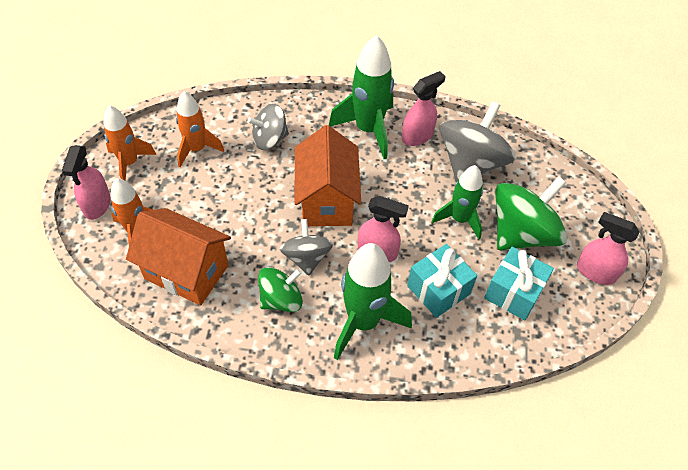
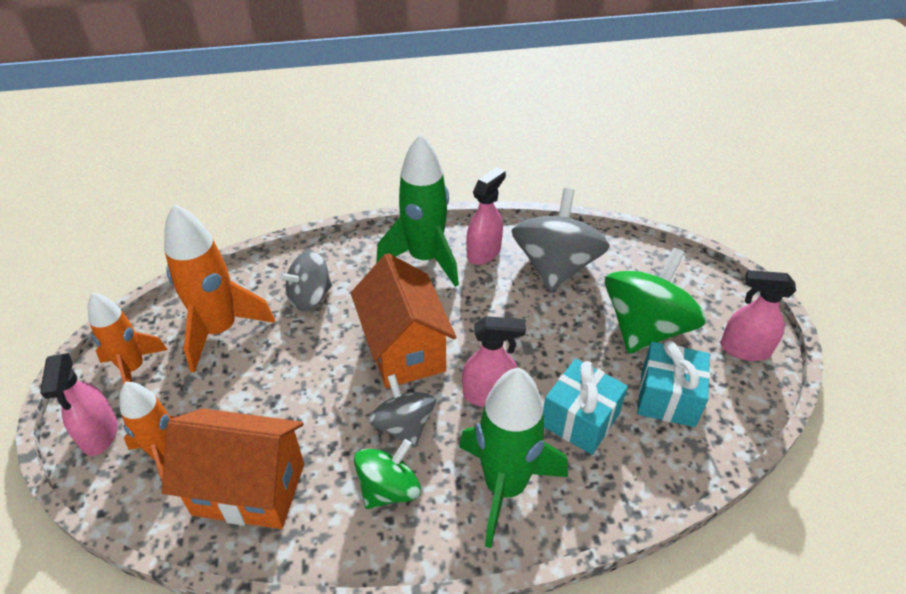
camera: 15 degrees left, 10 degrees down
orange rocket [176,91,224,167] -> orange rocket [164,204,275,373], size x1.53
green rocket [432,165,483,239] -> none

